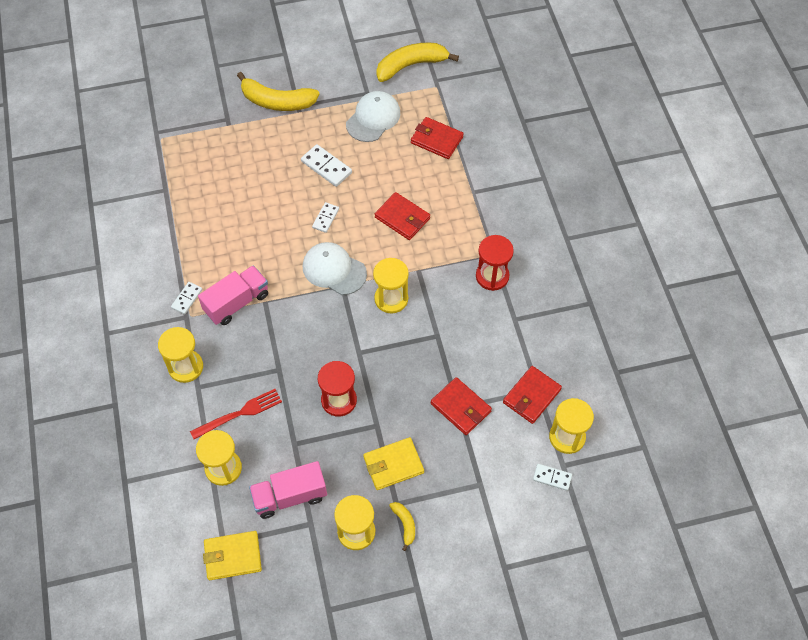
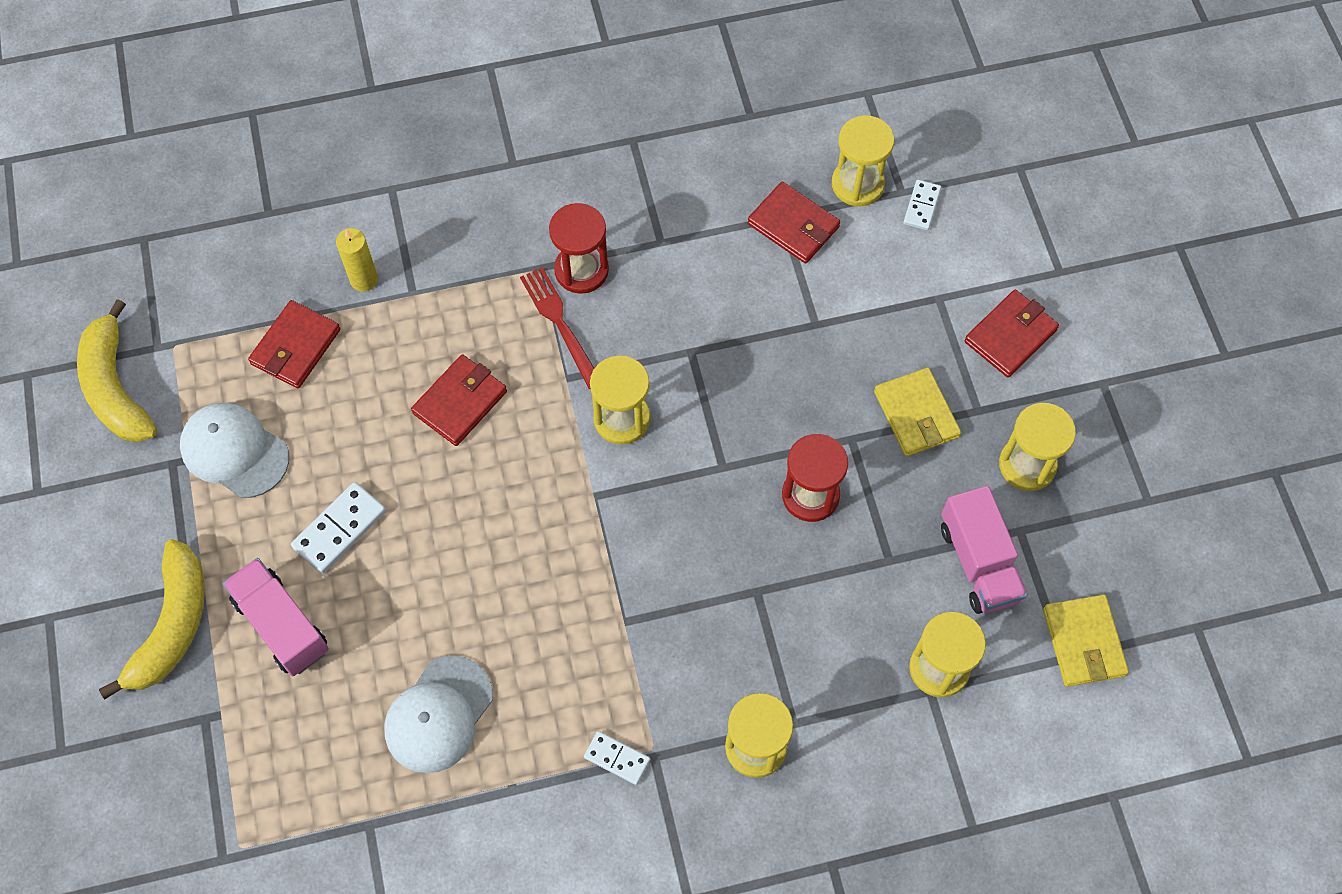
camera: 90 degrees left, 5 degrees up
red fork [190,389,282,439] -> red fork moved to [520,267,594,389]
pink truck [198,265,268,325] -> pink truck moved to [223,558,329,677]
white cap [303,242,367,295] -> white cap moved to [384,655,493,773]
white domino [312,202,339,233] -> none
yellow banana [389,502,415,551] -> none
red wallet [431,377,492,435] -> red wallet moved to [964,290,1059,378]
none -> yellow candle [336,228,378,292]

